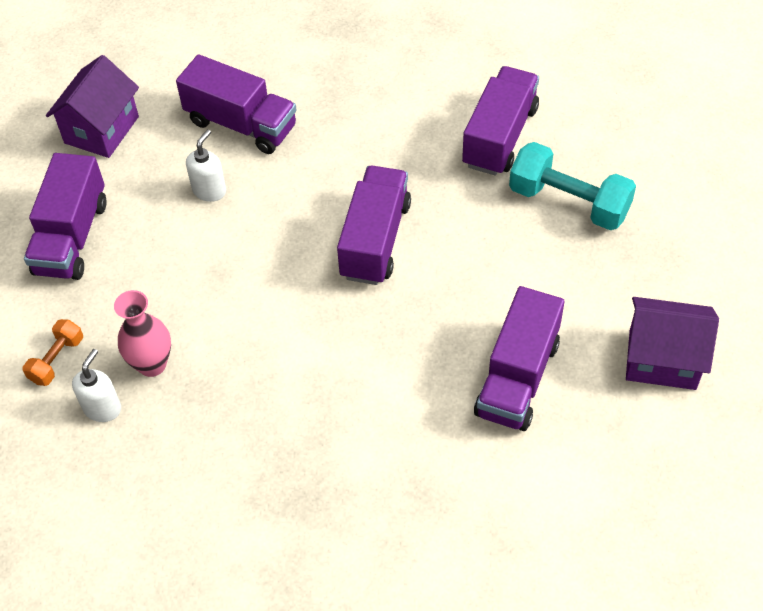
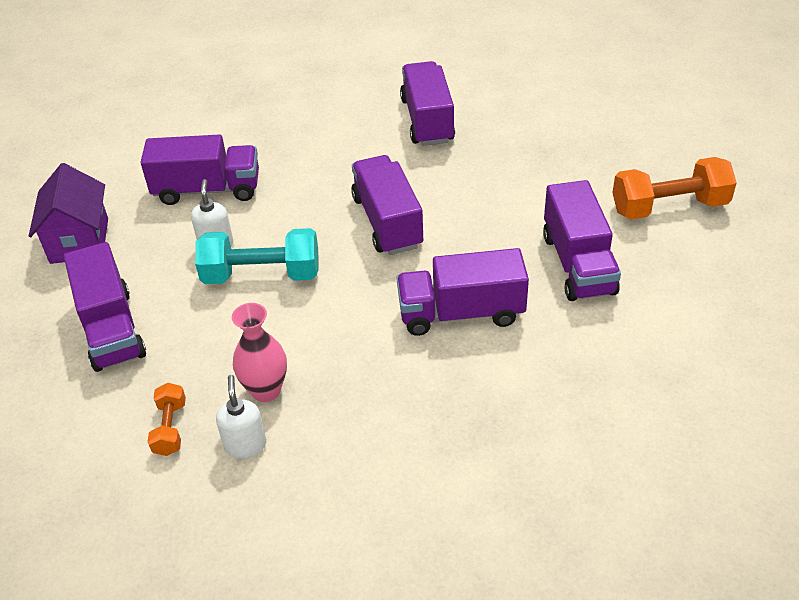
camera: 30 degrees left, 10 degrees down
turquoise dumbbell [509,142,636,230] -> turquoise dumbbell moved to [195,228,319,284]
purple house [626,297,719,390] -> orange dumbbell [612,157,737,220]
none -> purple truck [397,248,529,336]

